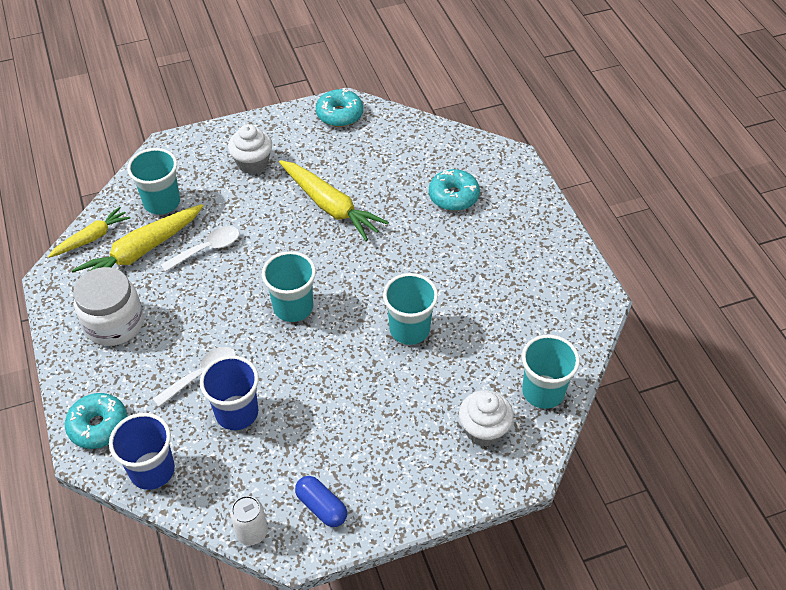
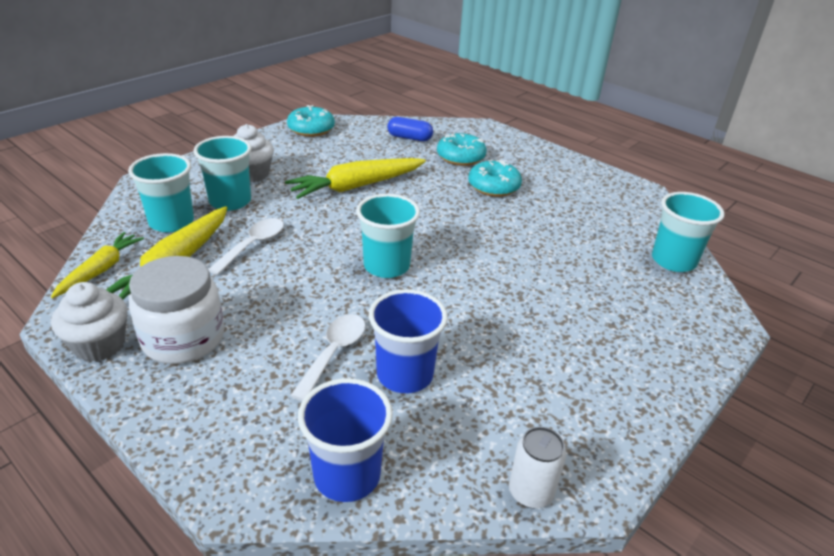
camera: 30 degrees left, 15 degrees down
turquoise donut [65,393,127,449] -> turquoise donut moved to [468,159,522,197]
yellow carrot [279,160,389,241] -> yellow carrot turned 135 degrees clockwise [285,158,426,199]
blue capsule [295,476,347,527] -> blue capsule moved to [387,117,433,141]
turquoise cup [383,273,438,345] -> turquoise cup moved to [193,136,251,211]
white cupcake [459,390,514,447] -> white cupcake moved to [51,282,128,362]

